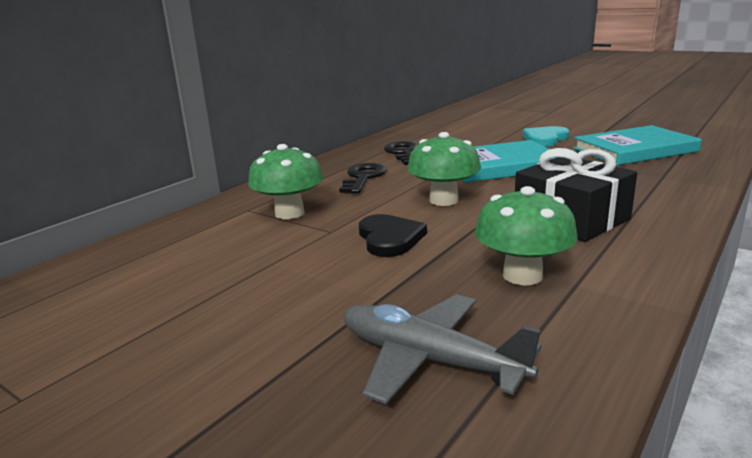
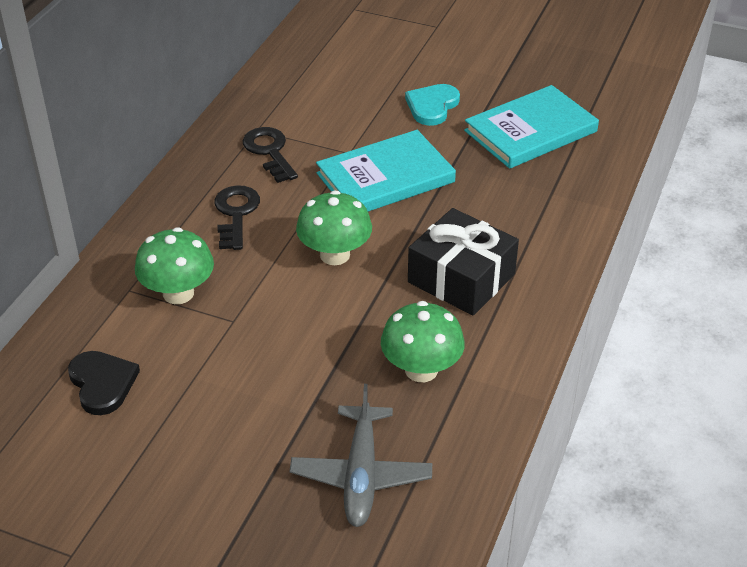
camera: 15 degrees left, 20 degrees up
grey plane [344,294,542,404] -> grey plane turned 105 degrees counterclockwise [290,384,432,527]
black heart [359,214,427,257] -> black heart moved to [68,351,140,415]

